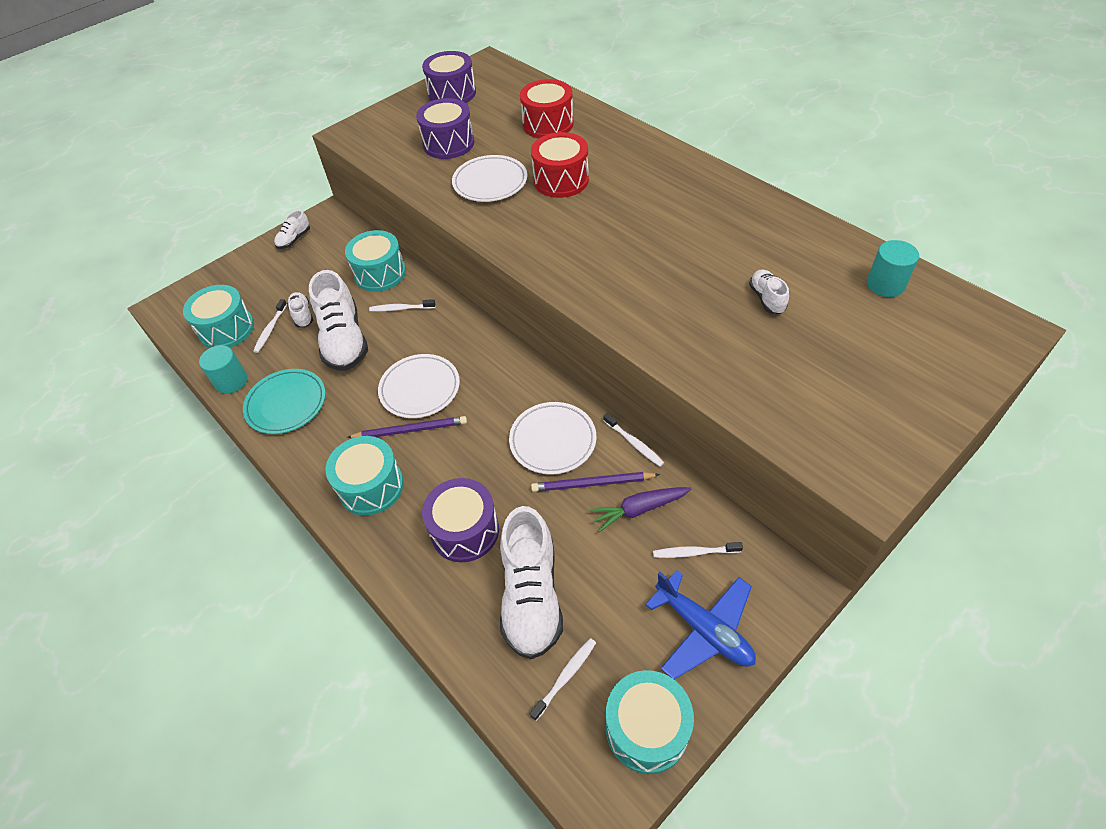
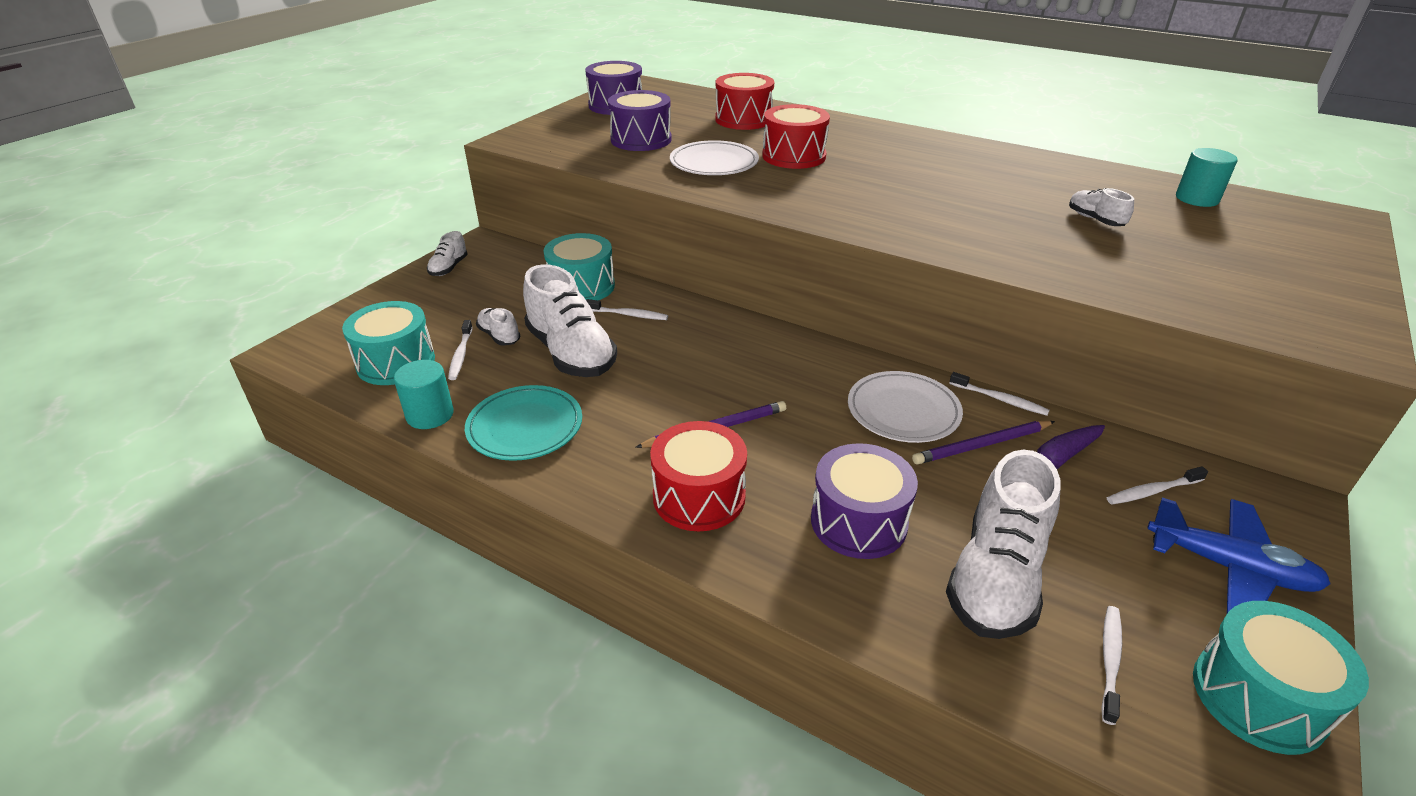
camera: 20 degrees left, 15 degrees down
turquoise drum [326,436,404,516] -> red drum [650,421,747,531]
white toothbrush [369,299,436,312] -> white toothbrush turned 150 degrees counterclockwise [586,299,668,320]
white plate [378,354,460,418] -> none
white shoe [500,506,563,659] -> white shoe turned 45 degrees clockwise [946,450,1060,639]

